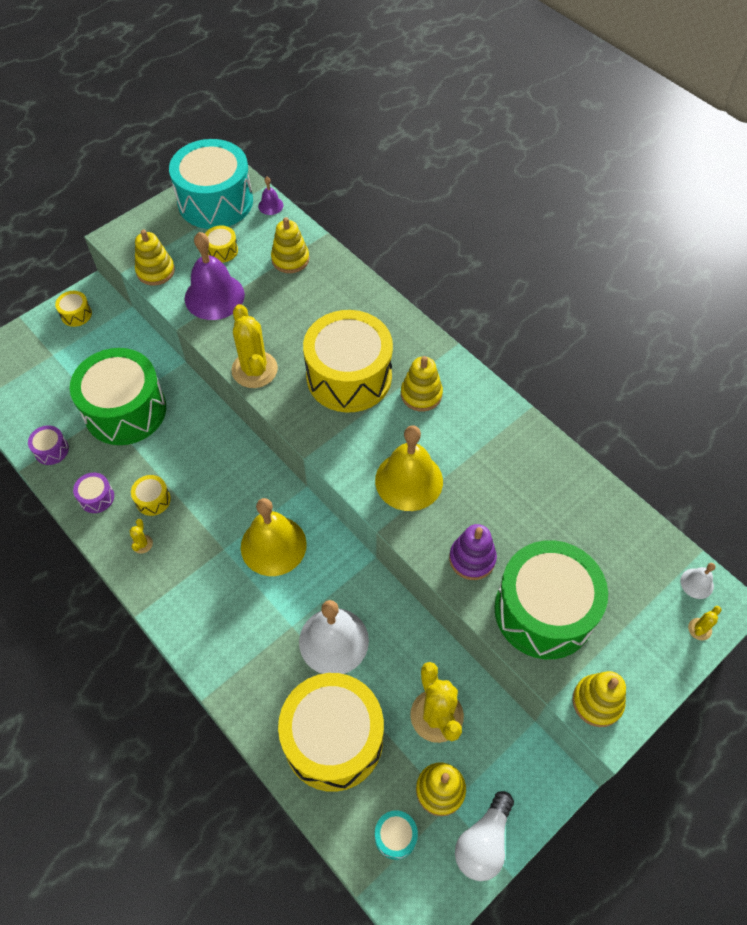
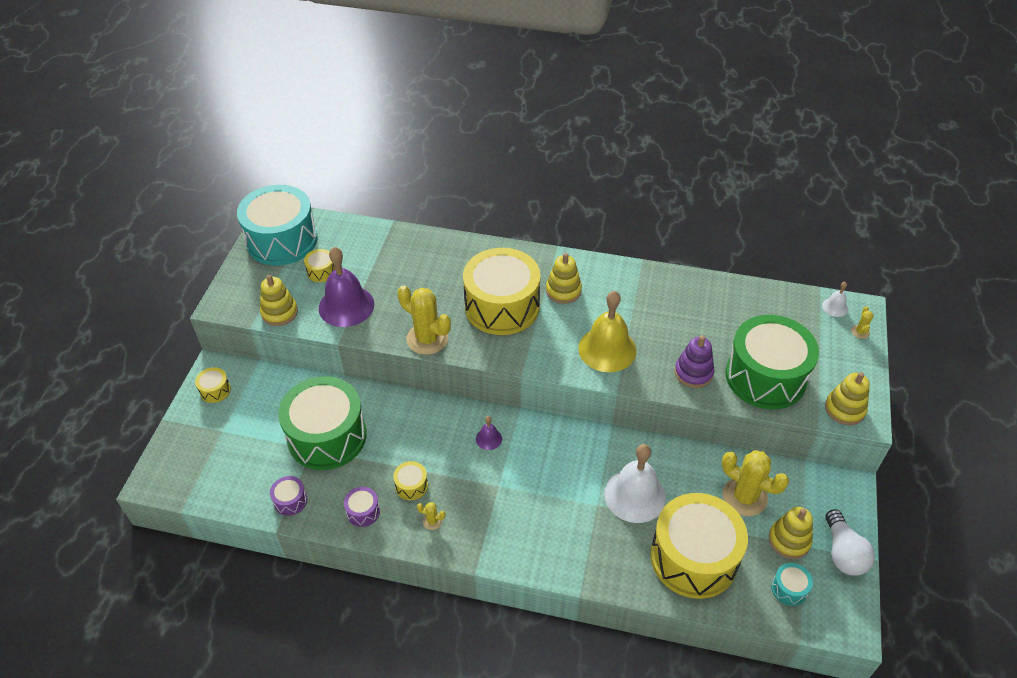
camera: 35 degrees left, 10 degrees down
yellow cactus [130,519,153,554] -> yellow cactus turned 45 degrees counterclockwise [417,502,446,530]
yellow bell [241,498,307,576] -> none
purple bell [258,177,283,215] -> purple bell moved to [476,416,502,450]
yellow stacking toy [271,217,309,273] -> none

